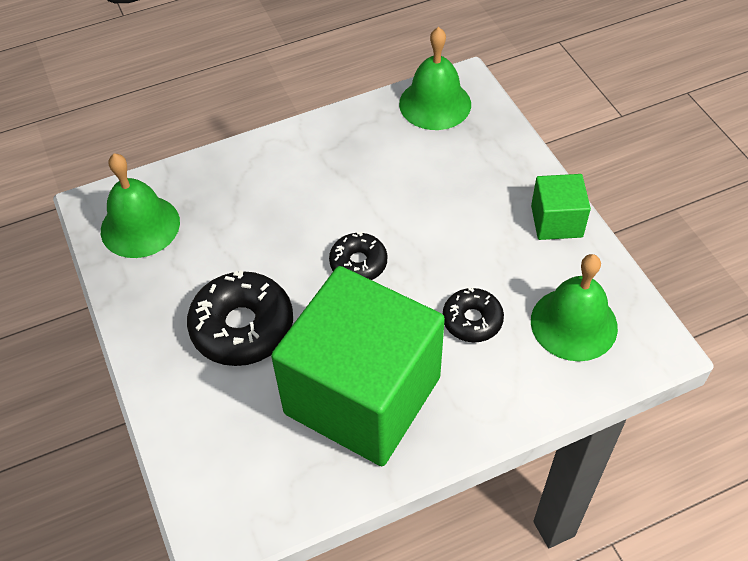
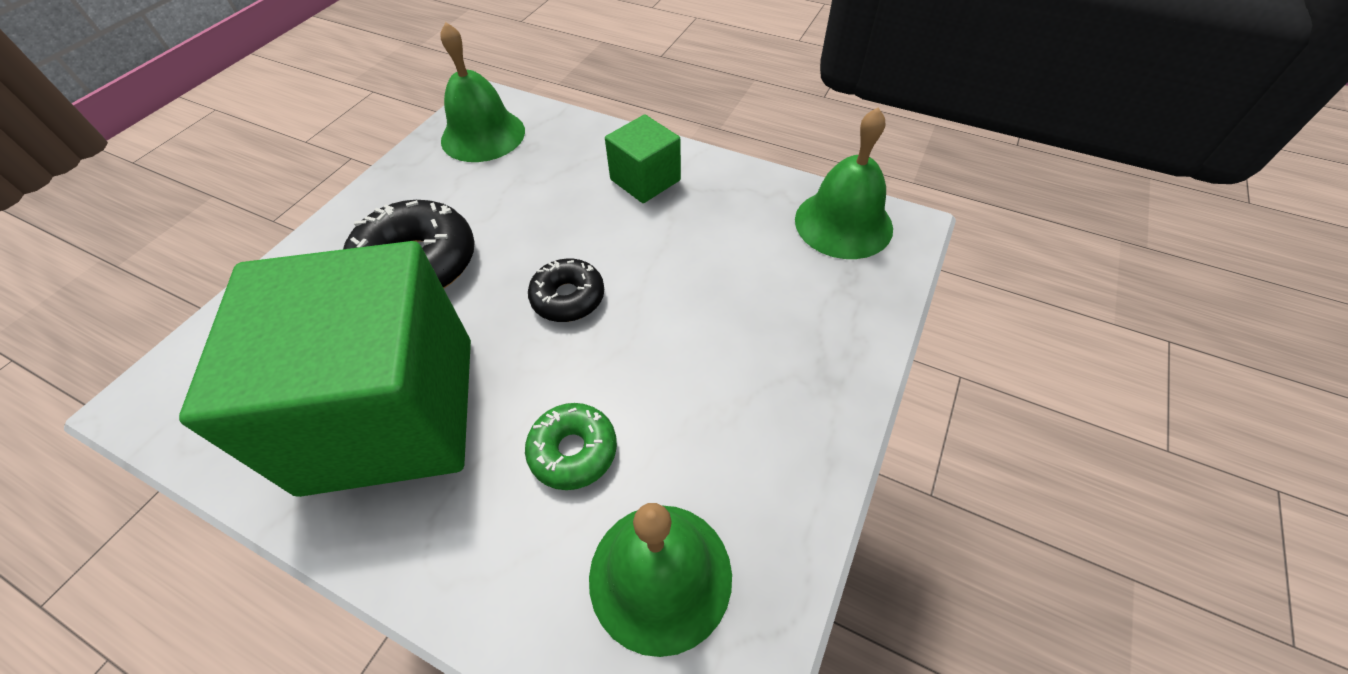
camera: 50 degrees right, 0 degrees up
black donut [443,287,504,342] -> green donut [525,403,617,490]
green cube [531,174,591,240] -> green cube moved to [605,115,681,203]

